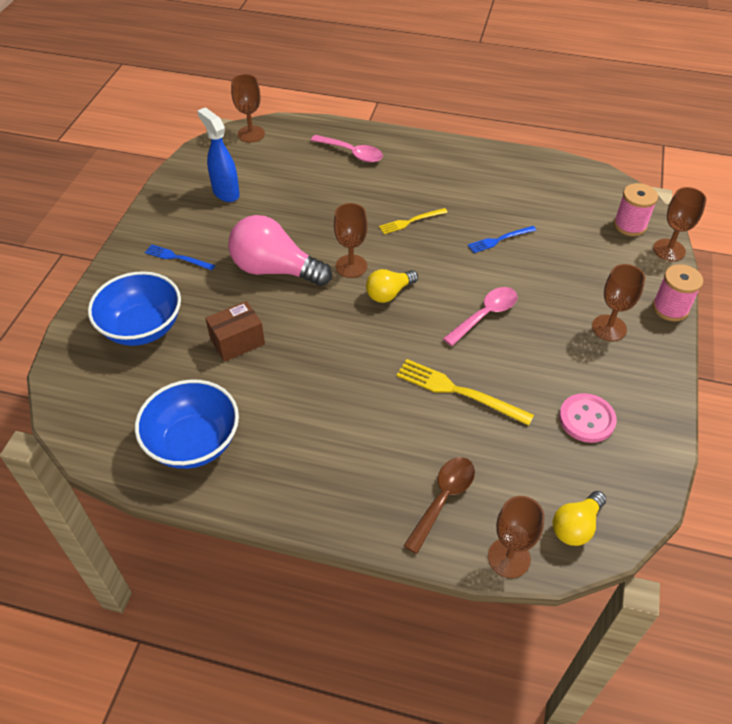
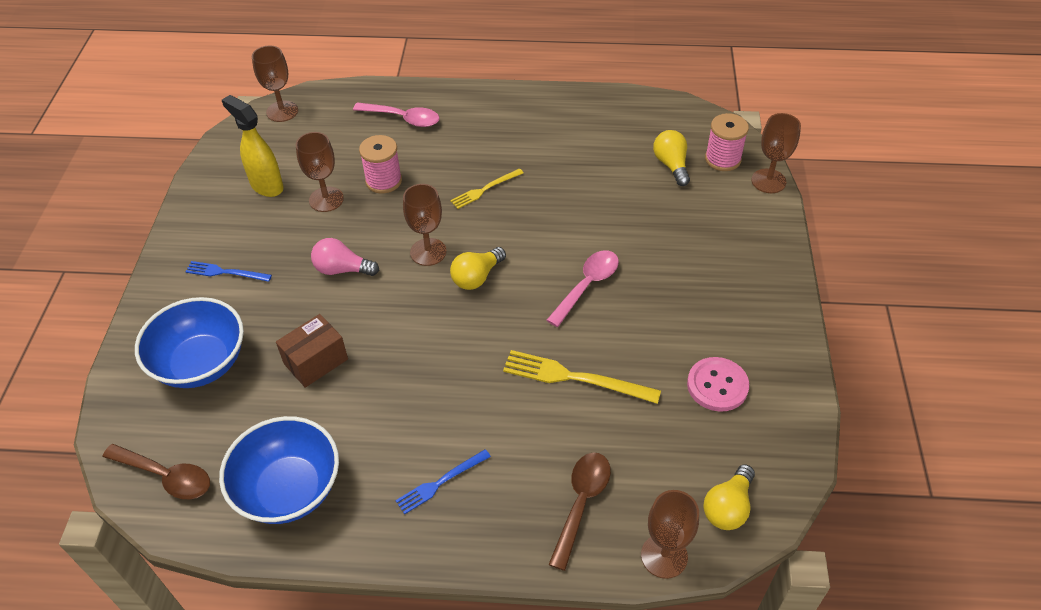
camera: 10 degrees left, 0 degrees up
blue spray bottle [197,108,240,202] -> yellow spray bottle [222,95,284,197]
pink light bulb [228,215,332,286] -> pink light bulb [311,238,379,276], size x0.55
blue fork [468,226,536,253] -> blue fork moved to [395,449,491,514]
brown goblet [592,264,645,341] -> brown goblet moved to [296,132,344,212]
pink spool [652,264,703,321] -> pink spool moved to [359,135,402,193]
none -> brown spoon [103,444,210,499]
none -> yellow light bulb [653,130,690,186]

